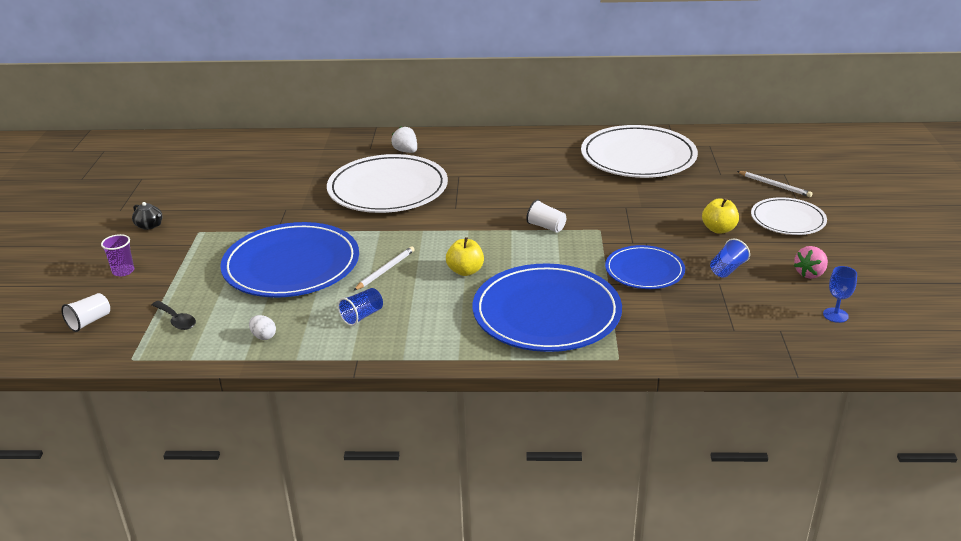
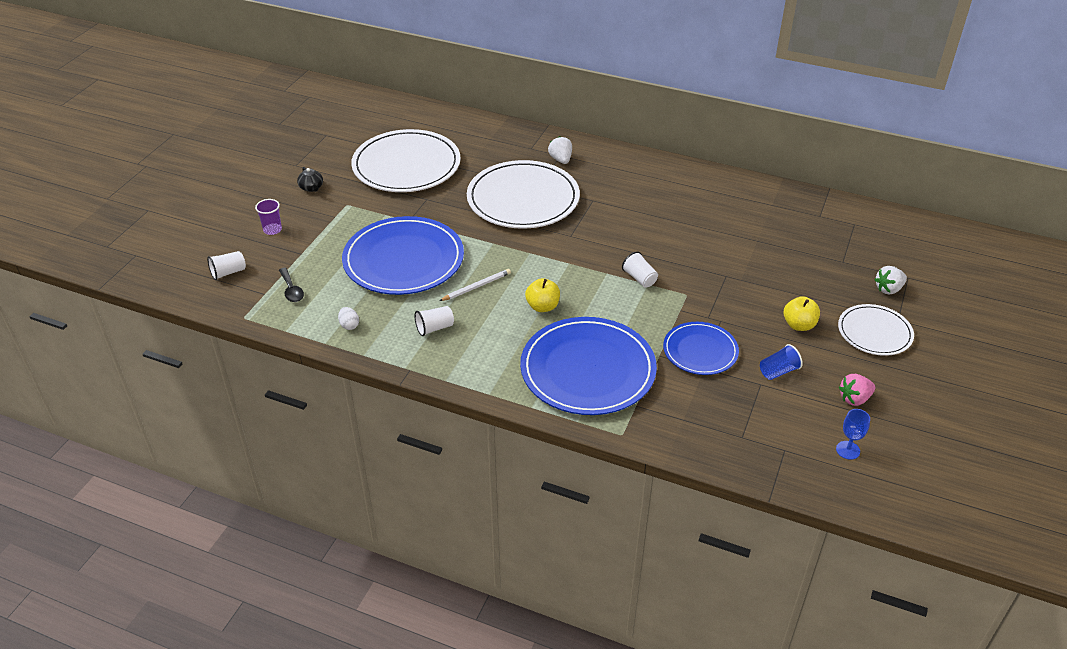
camera: 20 degrees right, 10 degrees up
blue cup [338,288,383,326] -> white cup [414,306,454,336]
white plate [581,125,698,178] -> white plate moved to [351,129,461,192]
white pencil [737,171,812,197] -> white strawberry [874,266,907,295]

